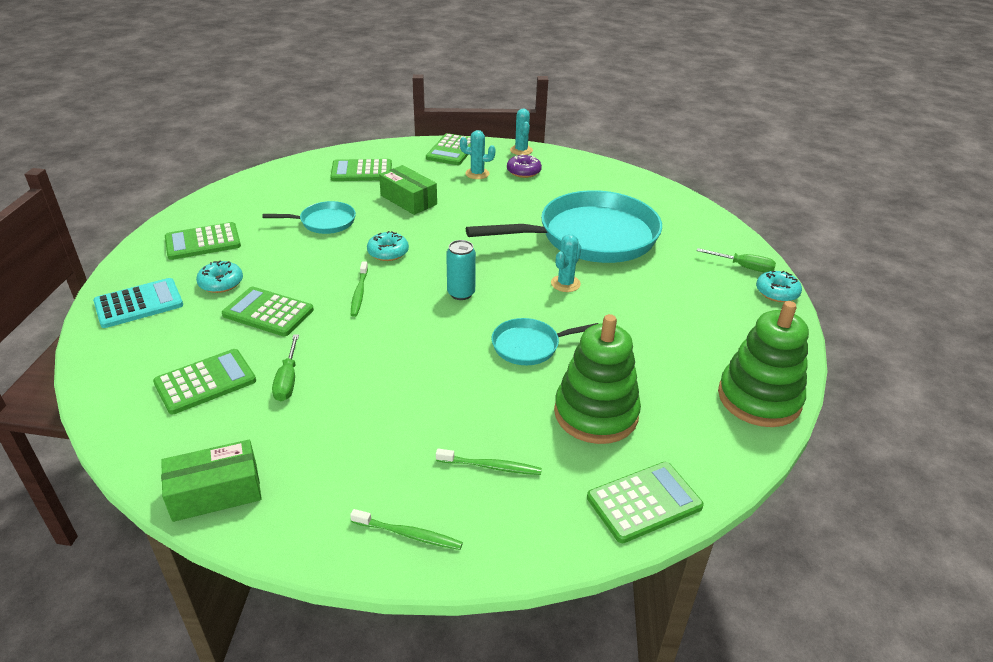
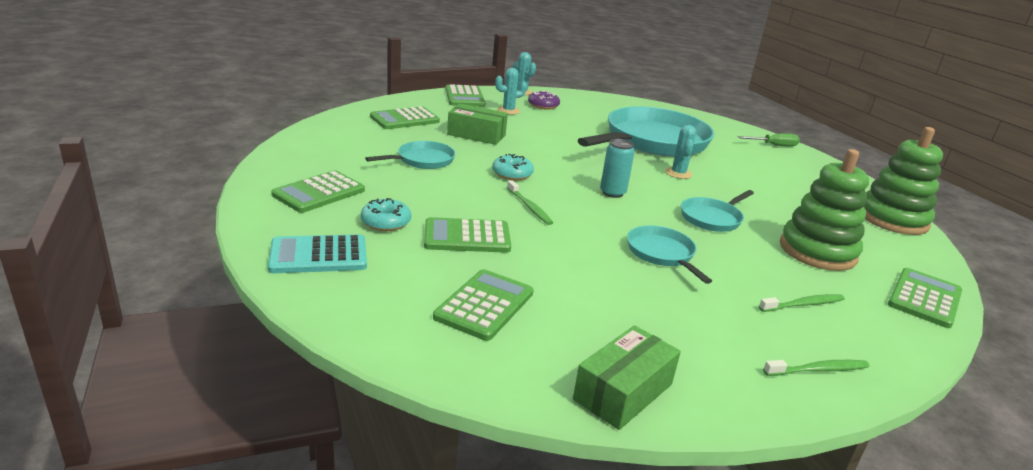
camera: 30 degrees left, 10 degrees down
turquoise calculator [93,278,183,328] -> turquoise calculator turned 135 degrees counterclockwise [268,234,367,273]
green screwdriver [272,334,299,401] -> none
turquoise donut [756,271,802,302] -> none
none -> turquoise pan [627,225,712,284]

